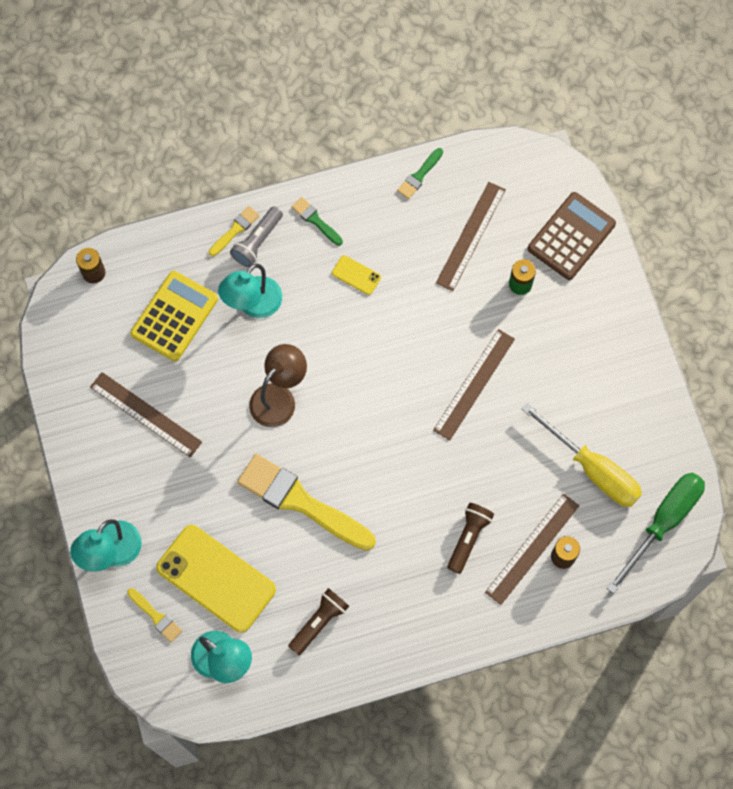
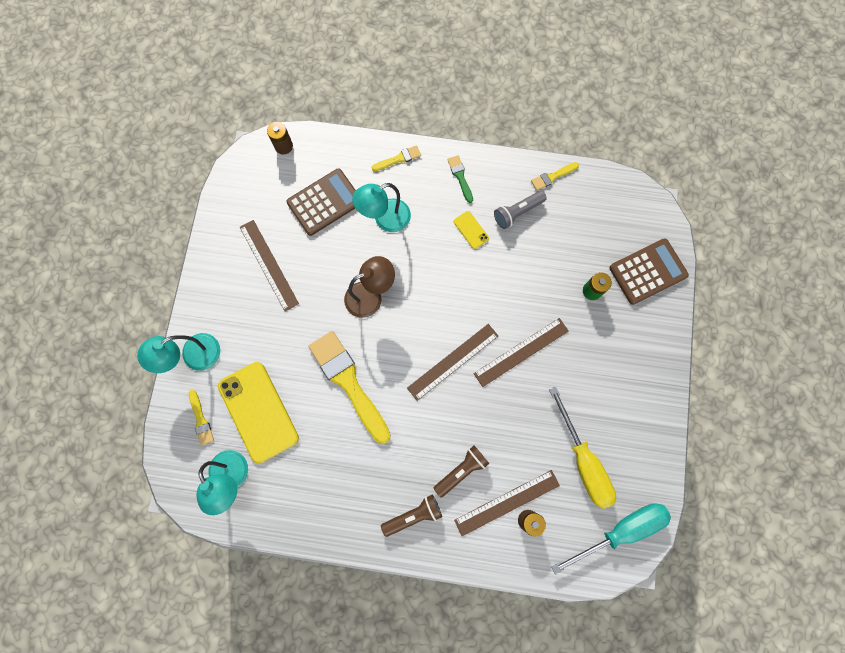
camera: 25 degrees right, 5 degrees up
yellow calculator [130,271,218,361] -> brown calculator [286,169,356,236]
grey flashlight [230,206,283,267] -> grey flashlight moved to [494,191,547,229]
brown flashlight [288,588,349,655] -> brown flashlight moved to [381,495,442,537]
green brush [397,148,443,199] -> yellow brush [531,162,579,191]
brown ruler [436,182,506,291] -> brown ruler moved to [407,324,498,401]
green screwdriver [607,473,705,594] -> turquoise screwdriver [551,503,671,575]

